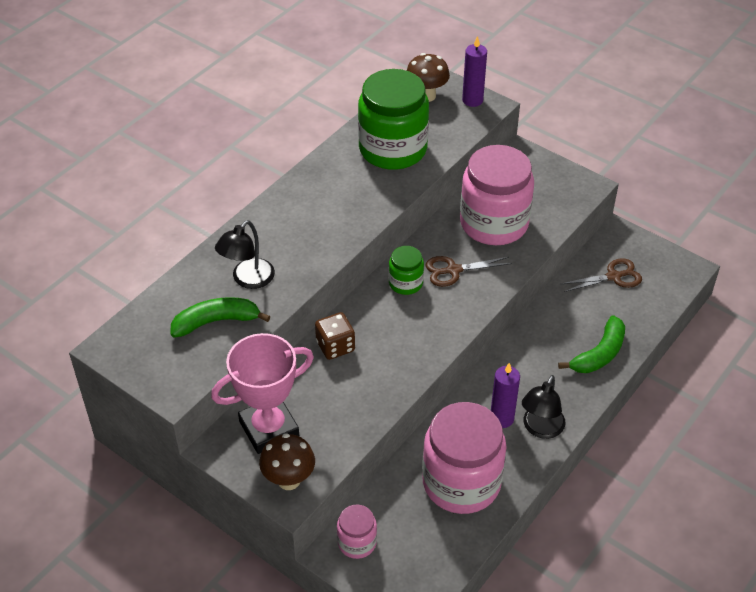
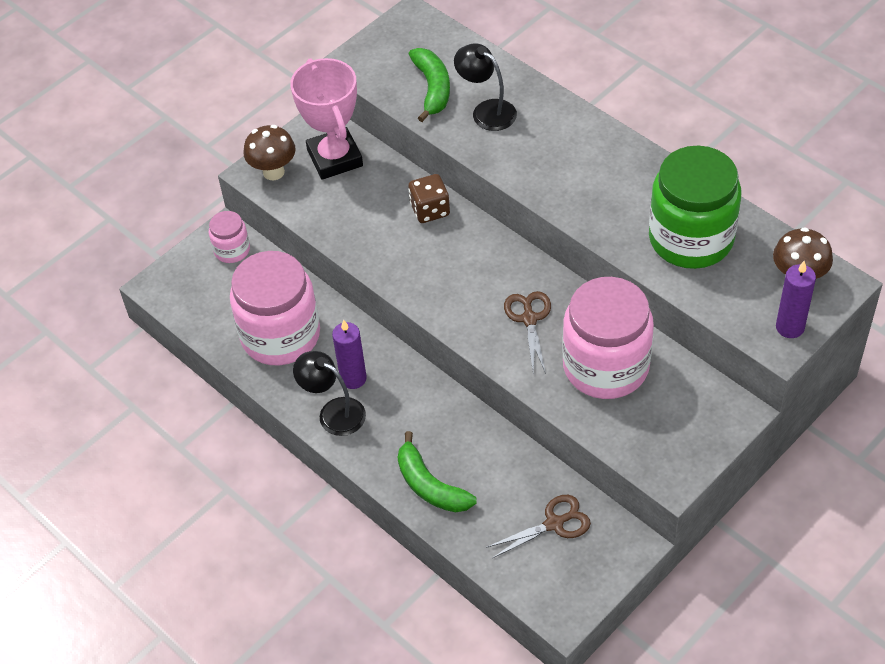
camera: 100 degrees right, 5 degrees up
green jar [389,246,424,295] -> none
brown scissors [561,258,642,292] -> brown scissors turned 105 degrees counterclockwise [486,495,591,558]

